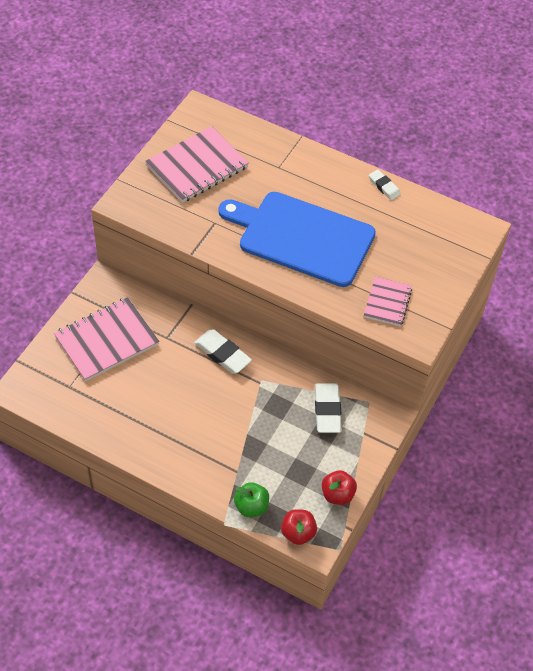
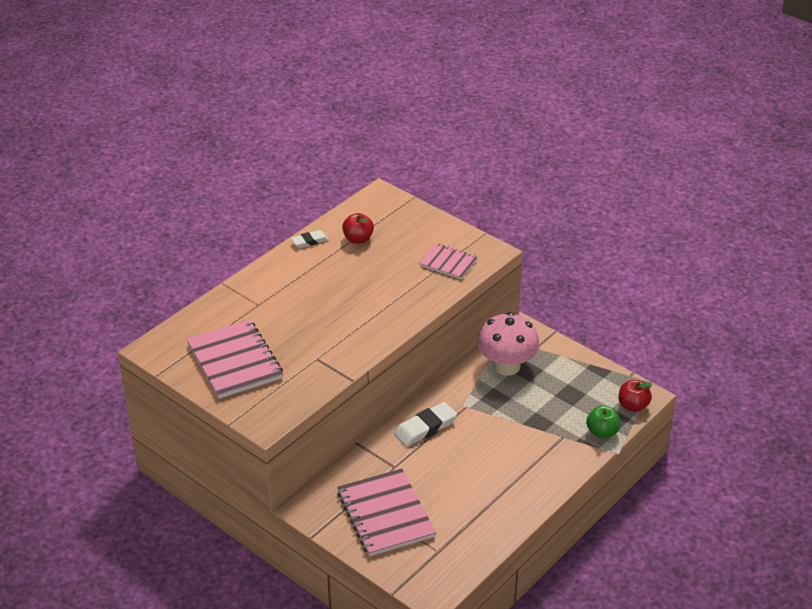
camera: 75 degrees left, 15 degrees down
blue cutting board [218,192,376,287] -> none
white eraser [315,383,342,433] -> pink mushroom [477,312,540,376]
red apple [322,470,357,505] -> red apple moved to [342,213,374,244]

